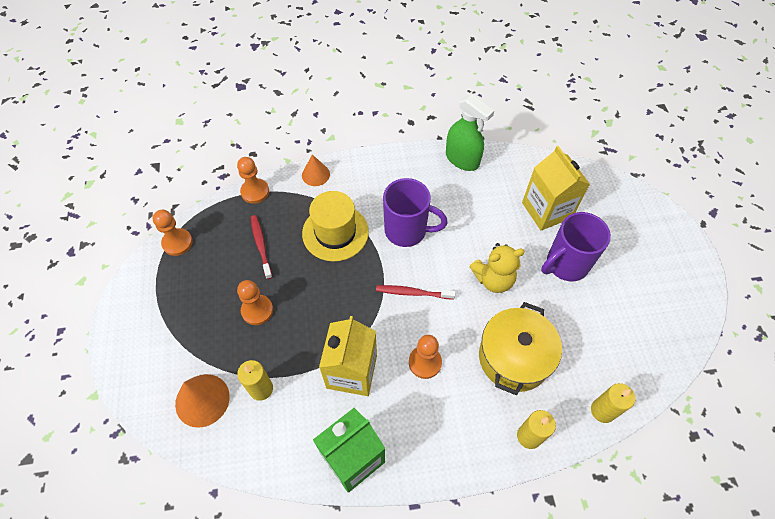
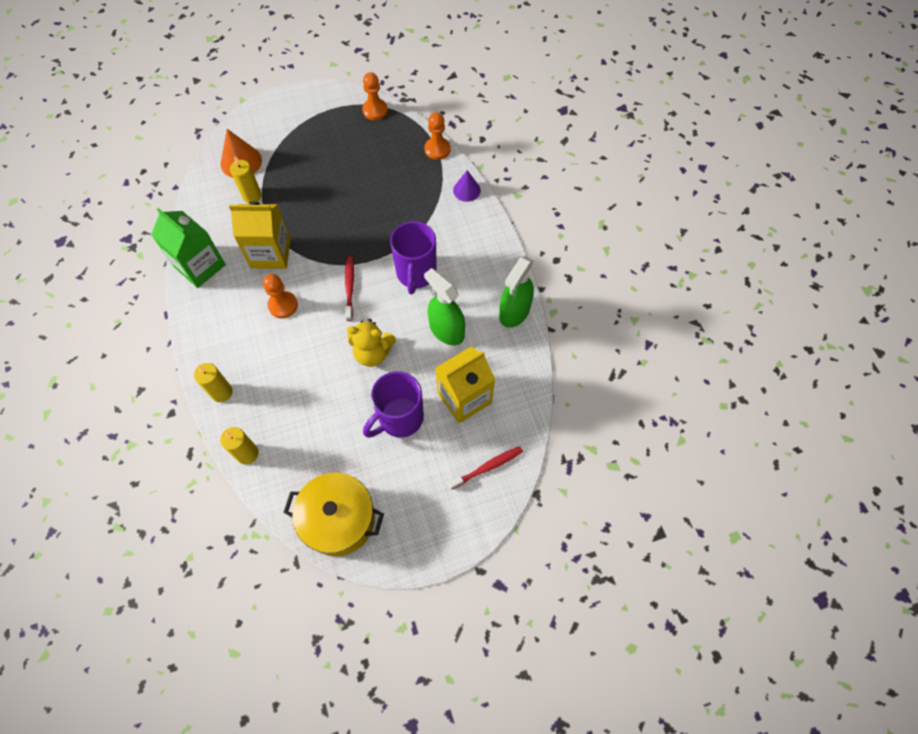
camera: 80 degrees right, 5 degrees up
orange pawn [237,280,273,325] -> none
red toothbrush [251,215,273,279] -> red toothbrush moved to [448,446,523,490]
orange cone [302,155,330,186] -> purple cone [453,170,481,202]
yellow hat [302,191,369,262] -> none
yellow teddy bear [469,243,525,293] -> yellow teddy bear turned 60 degrees counterclockwise [347,319,396,367]
yellow pot [479,302,562,395] -> yellow pot moved to [283,473,384,556]
purple mug [541,212,611,281] -> purple mug turned 90 degrees counterclockwise [363,371,424,438]
none -> green spray bottle [424,268,465,345]

